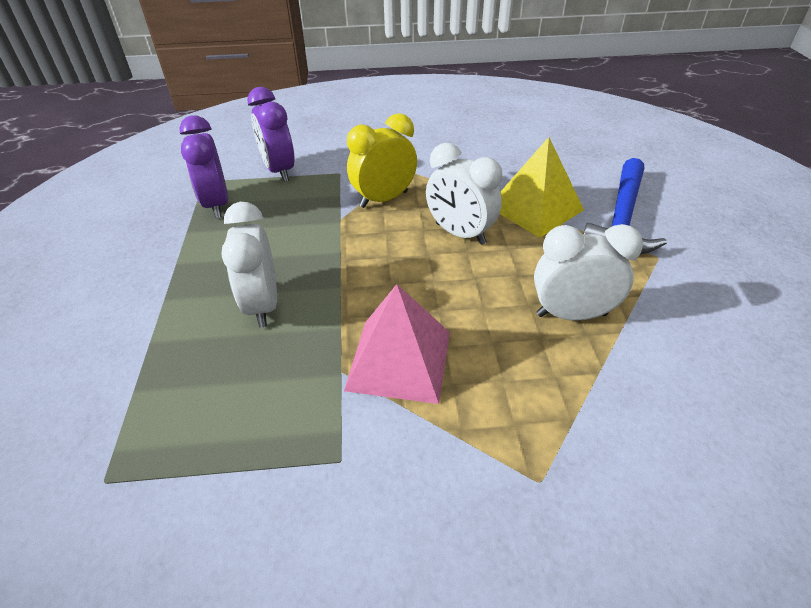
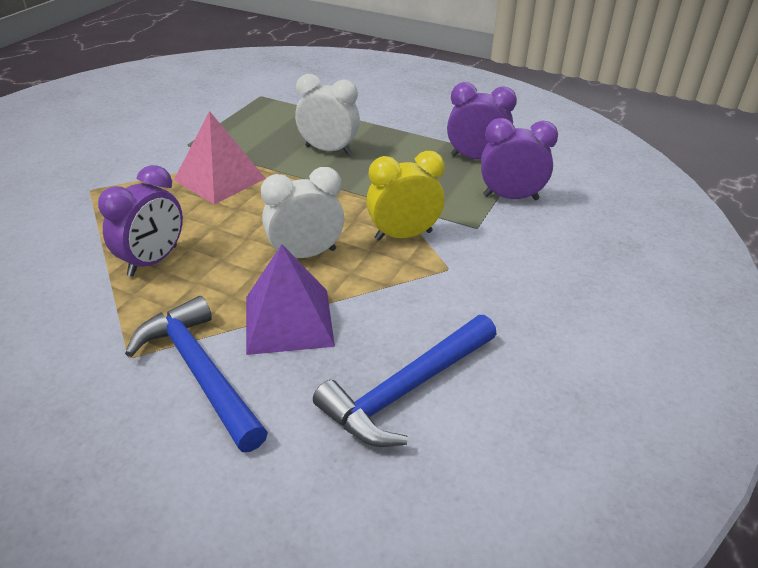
camera: 120 degrees right, 5 degrees down
yellow clock [347,113,417,208] -> yellow clock turned 105 degrees counterclockwise [366,151,445,241]
yellow pyramid [500,137,584,238] -> purple pyramid [246,244,335,355]
white clock [534,224,643,321] -> purple clock [98,165,183,277]
none -> blue hammer [313,315,497,447]

